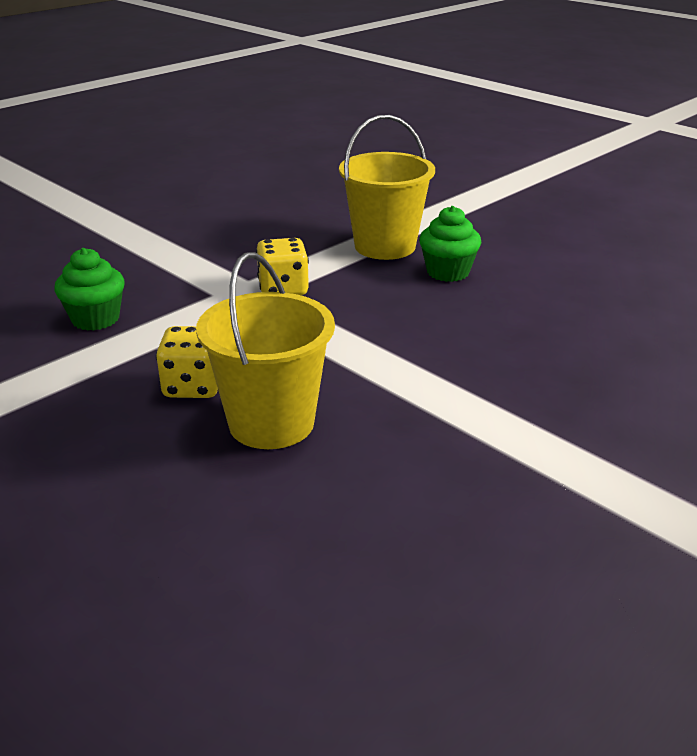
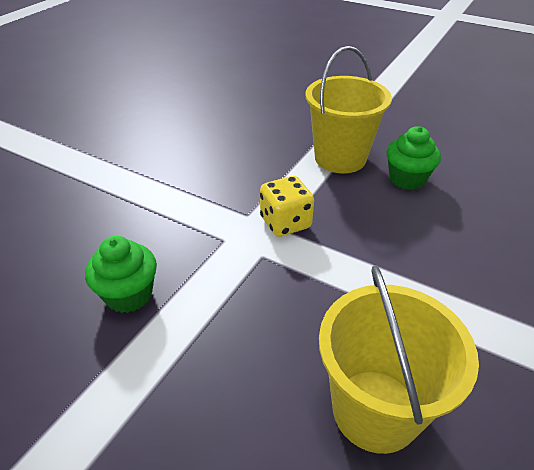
camera: 15 degrees left, 10 degrees up
yellow dice [156,326,218,398] -> none

